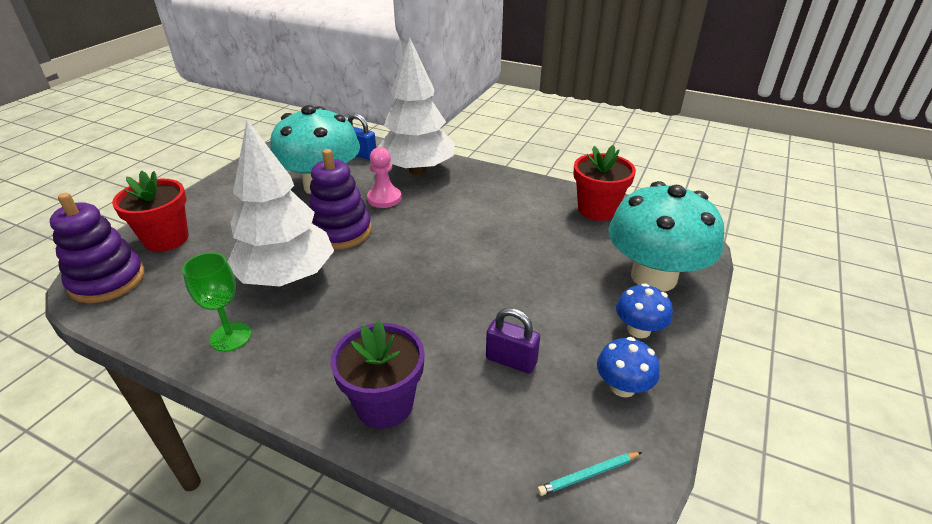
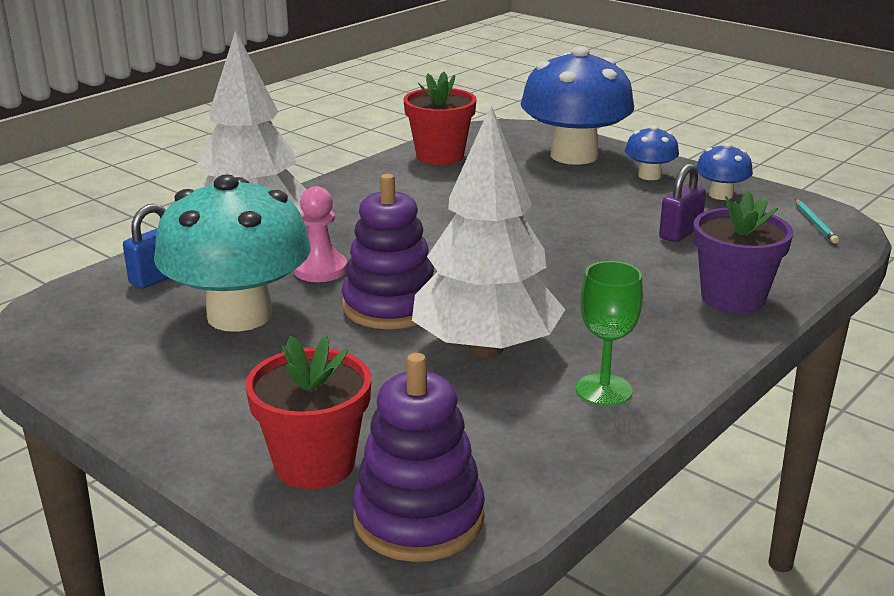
camera: 75 degrees left, 10 degrees down
turquoise mushroom [608,181,724,292] -> blue mushroom [521,46,634,165]

